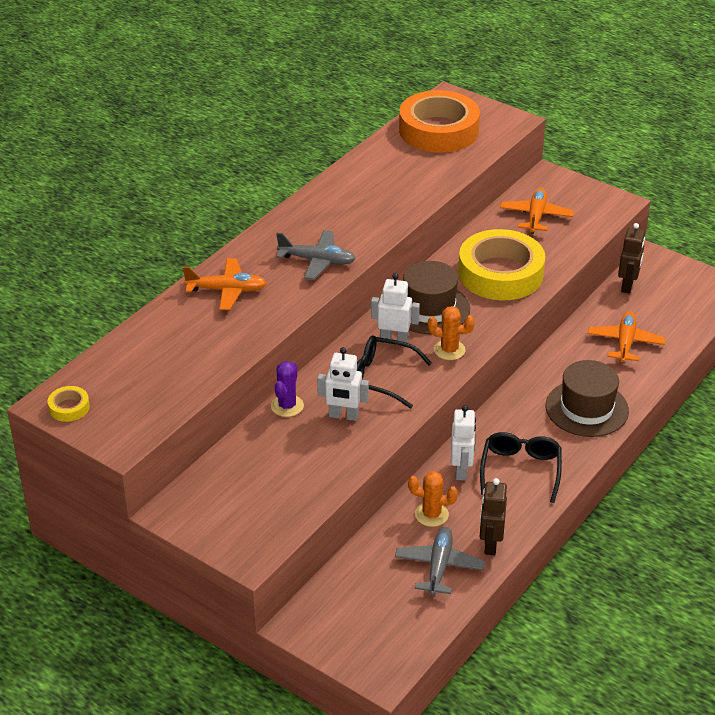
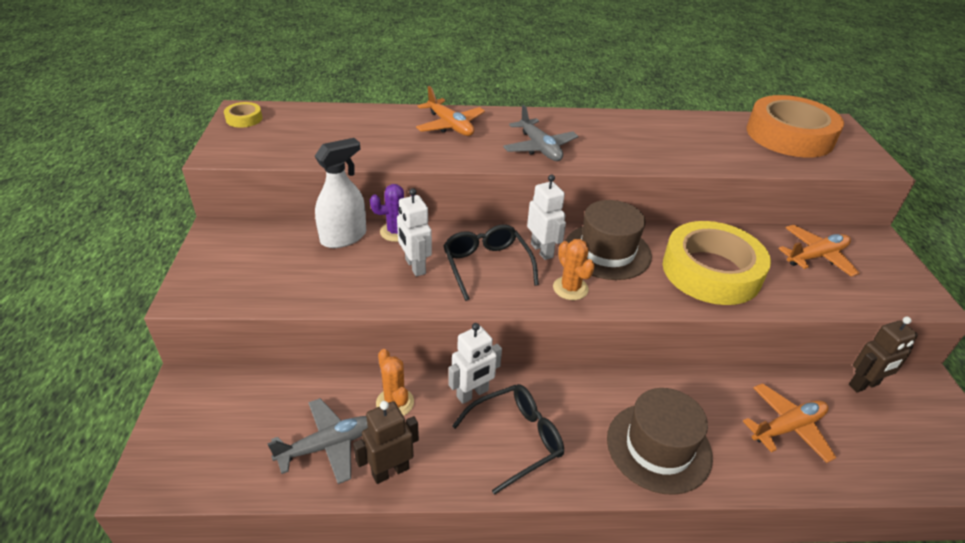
camera: 50 degrees right, 0 degrees up
none -> white spray bottle [315,138,366,248]

